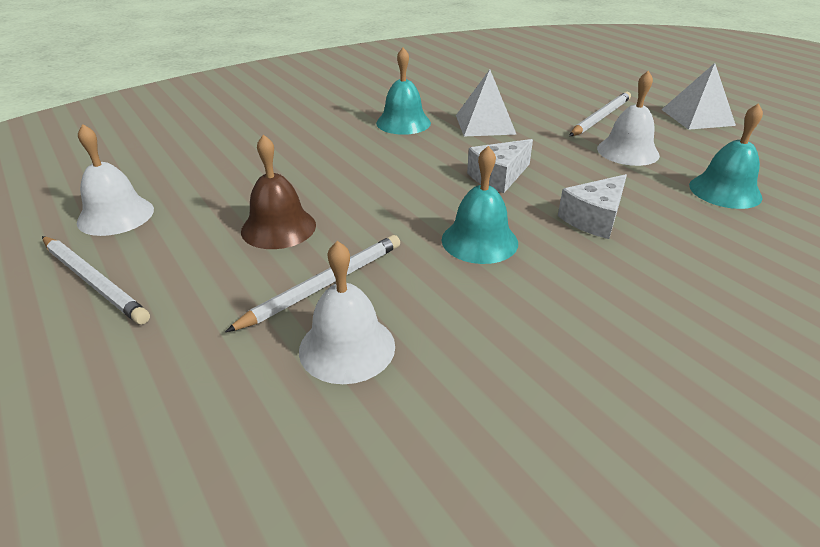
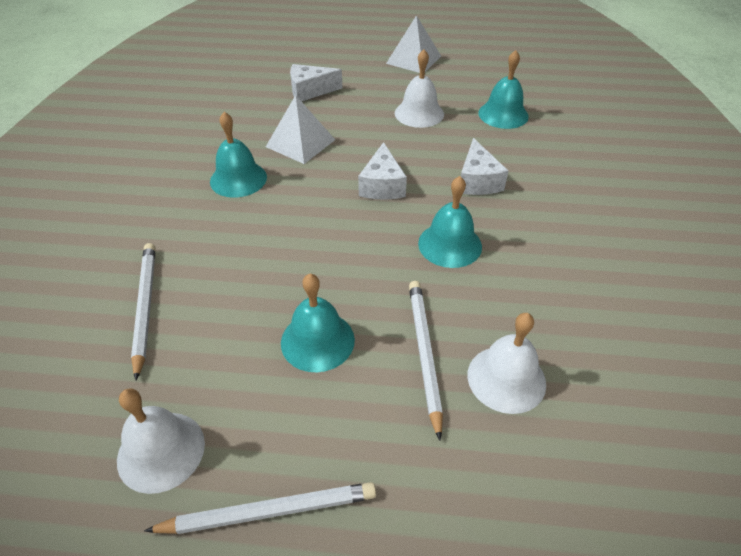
camera: 50 degrees left, 10 degrees up
brown bell [241,134,316,249] -> turquoise bell [281,273,355,372]
white pencil [569,92,631,136] -> white pencil moved to [131,243,155,381]
none -> white cheese [290,64,342,102]

